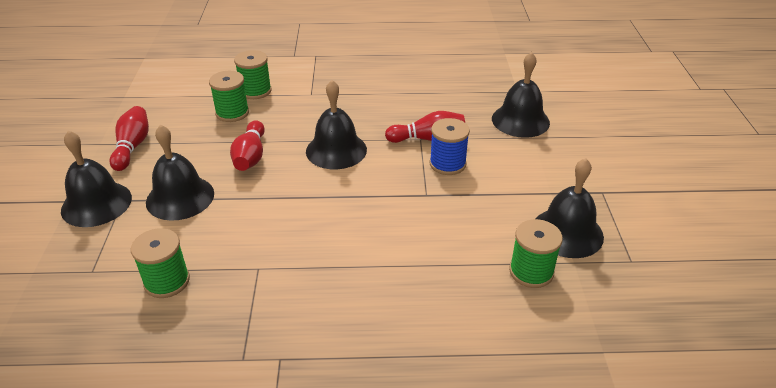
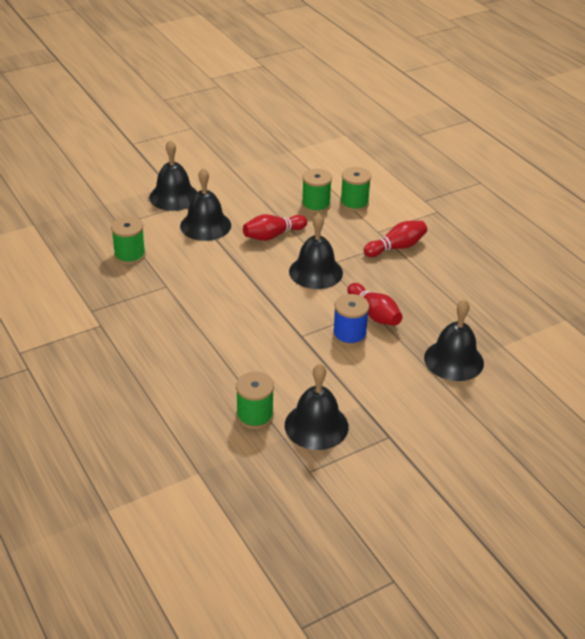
camera: 60 degrees right, 0 degrees up
red bowling pin [109,106,149,171] -> red bowling pin moved to [364,221,427,257]

